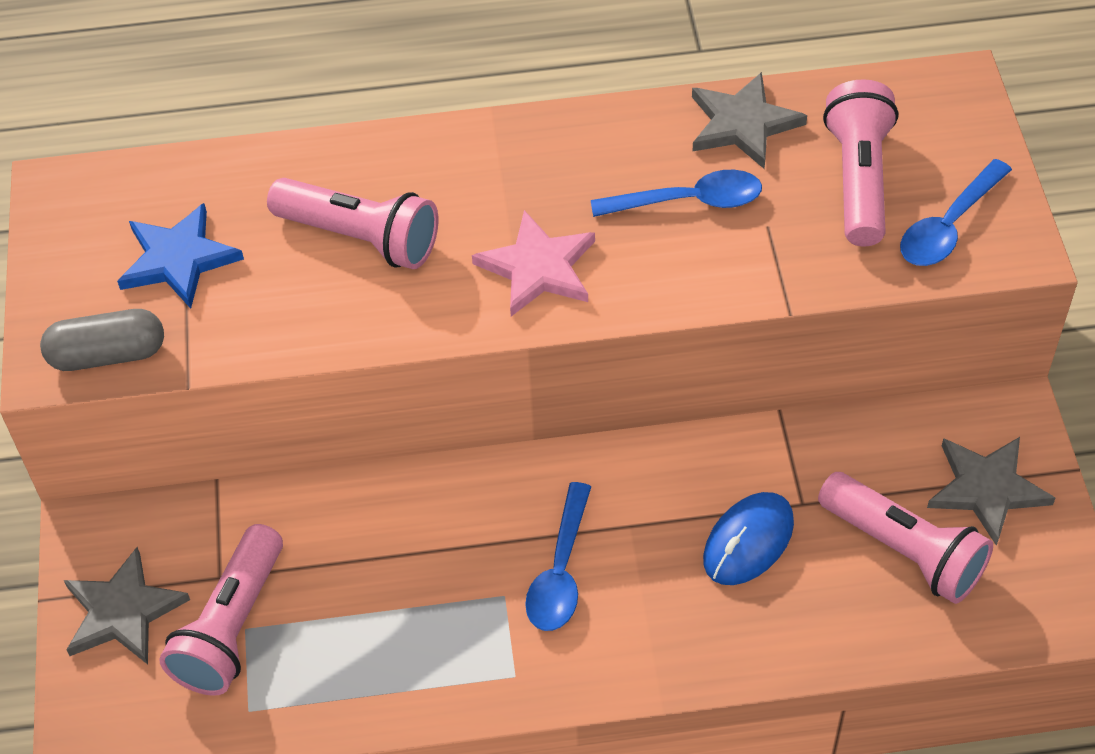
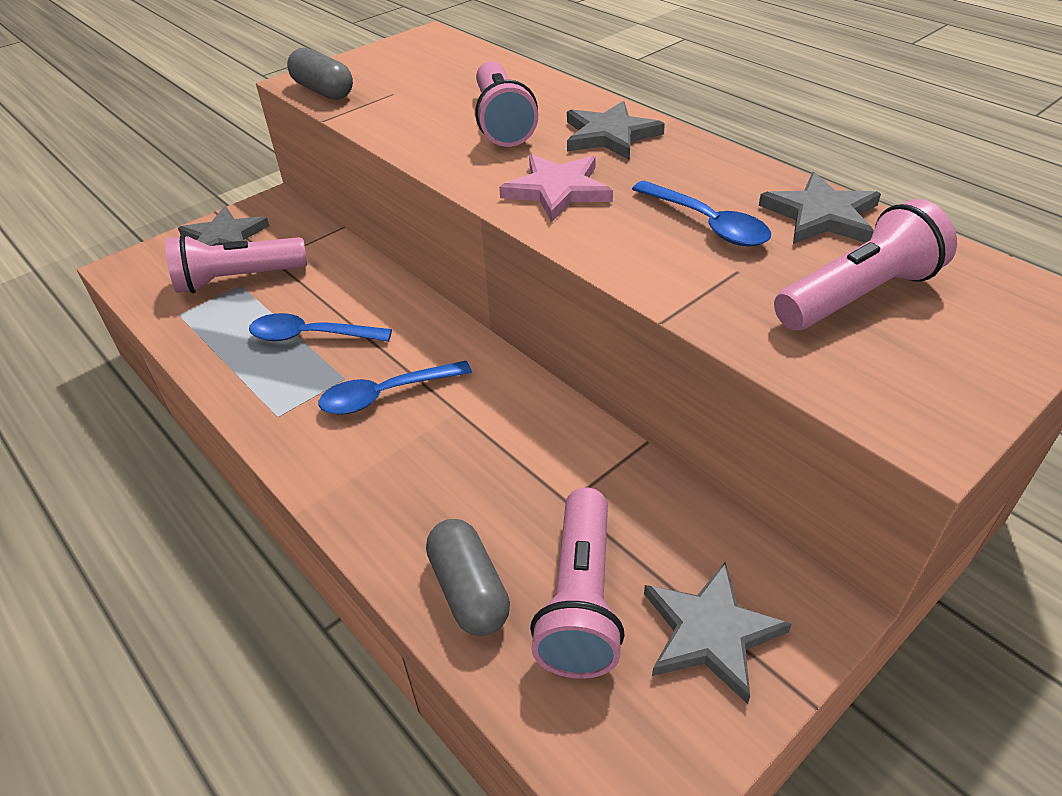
camera: 55 degrees right, 10 degrees down
blue star [117,203,244,309] -> none
blue mouse [703,492,794,585] -> none
blue spoon [900,159,1012,266] -> blue spoon moved to [249,313,392,342]
none -> grey capsule [426,519,510,636]
none -> grey star [567,101,665,160]

